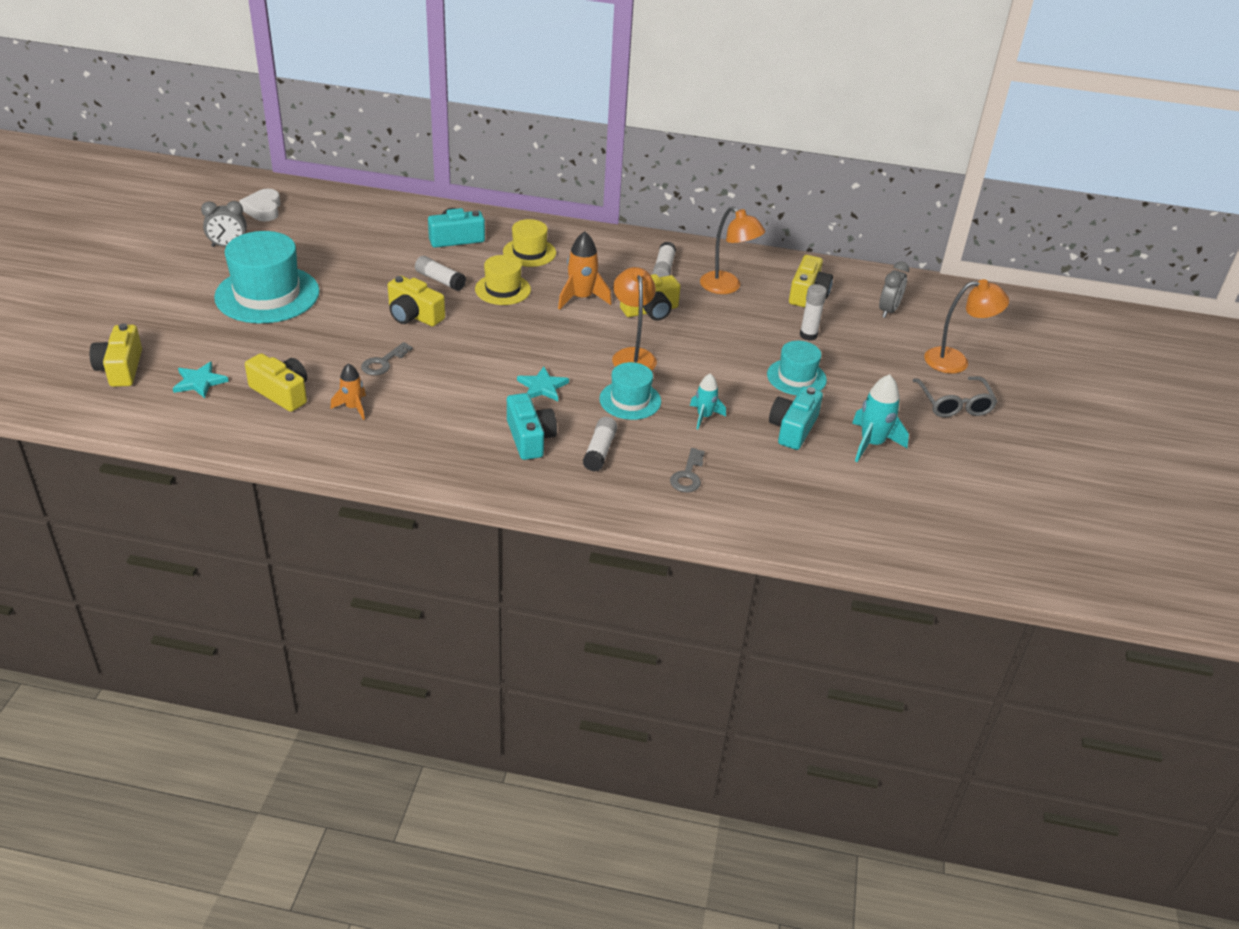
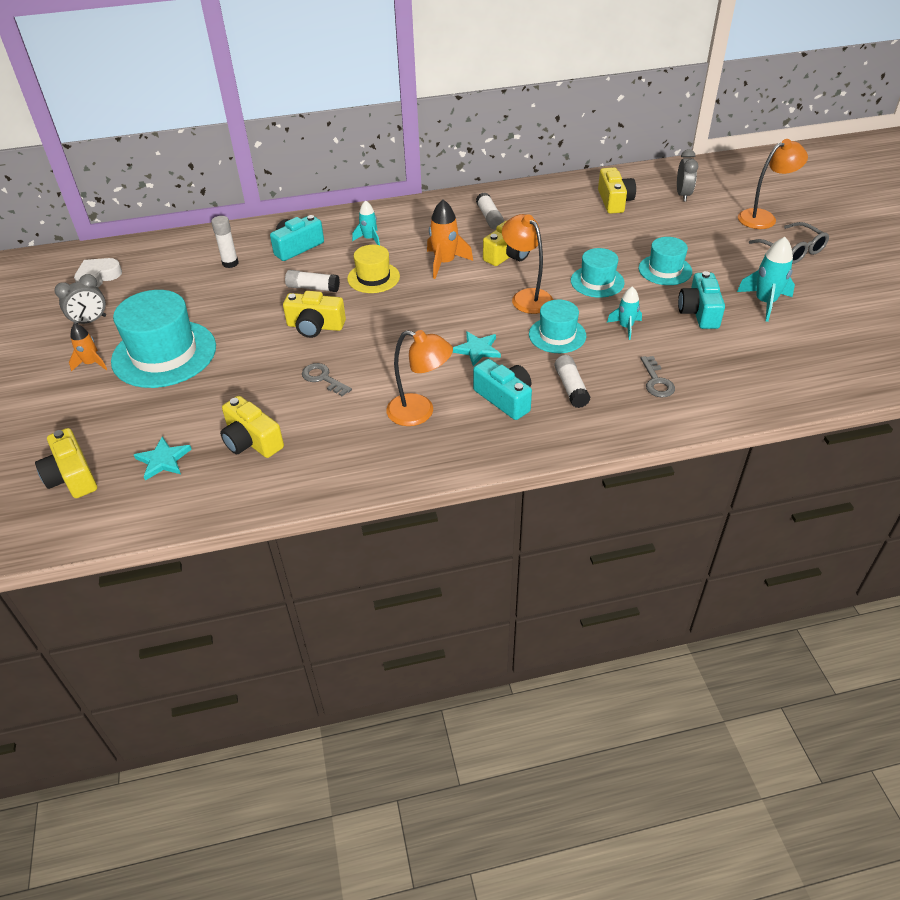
camera: 20 degrees left, 5 degrees up
white heart [239,189,281,221] -> white heart turned 75 degrees clockwise [74,258,122,287]
yellow camera [245,353,307,412] -> yellow camera turned 150 degrees counterclockwise [220,396,284,458]
orange rocket [331,363,366,420] -> orange rocket moved to [69,323,107,372]
grey key [361,342,413,375] -> grey key turned 120 degrees clockwise [302,363,352,396]
yellow hat [503,219,556,267] -> turquoise rocket [352,200,380,245]
orange lamp [700,206,765,294] -> orange lamp moved to [386,330,453,426]
white glue stick [800,284,827,341] -> white glue stick moved to [211,216,238,268]
none -> turquoise hat [571,248,625,298]

